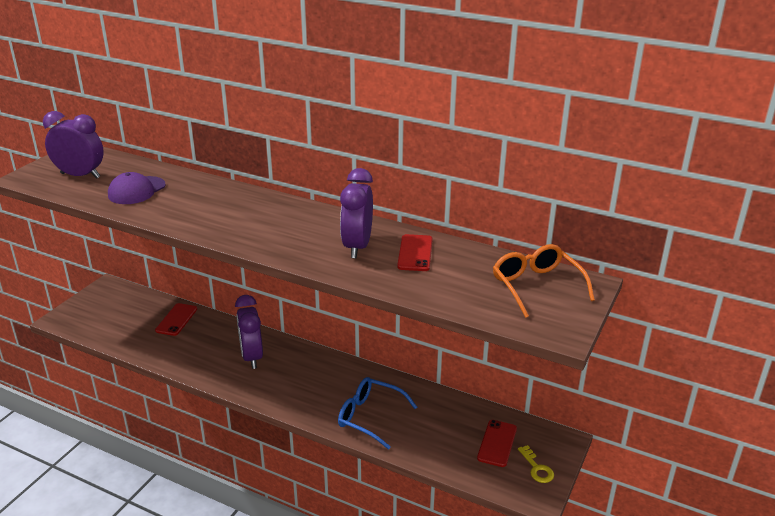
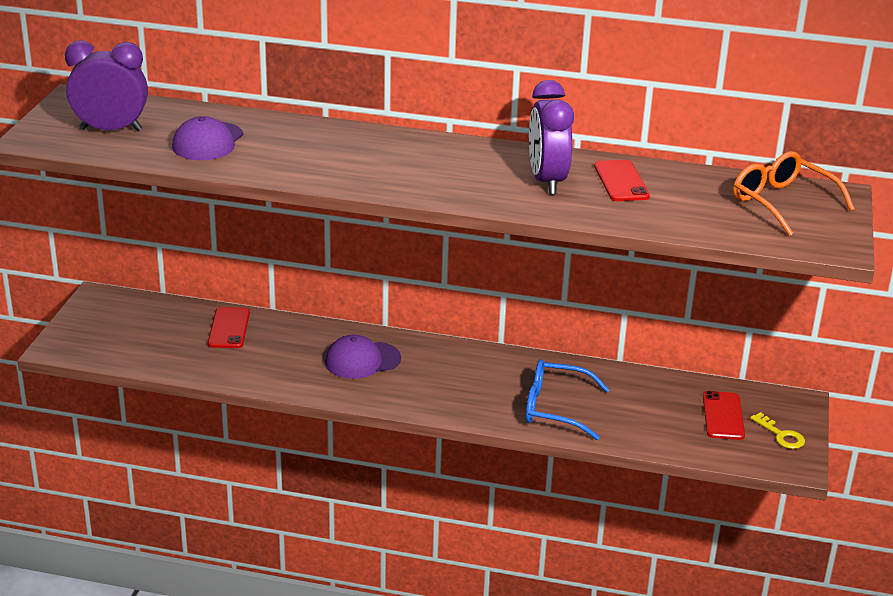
camera: 15 degrees left, 0 degrees up
purple clock [235,295,263,369] -> purple cap [325,335,401,379]

